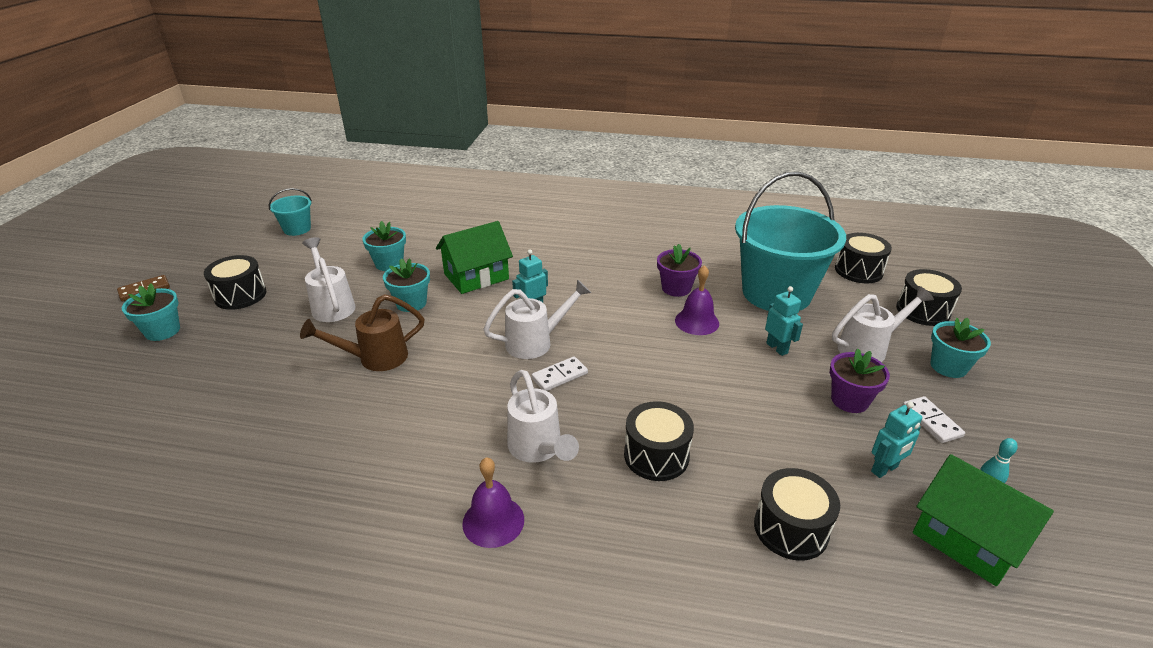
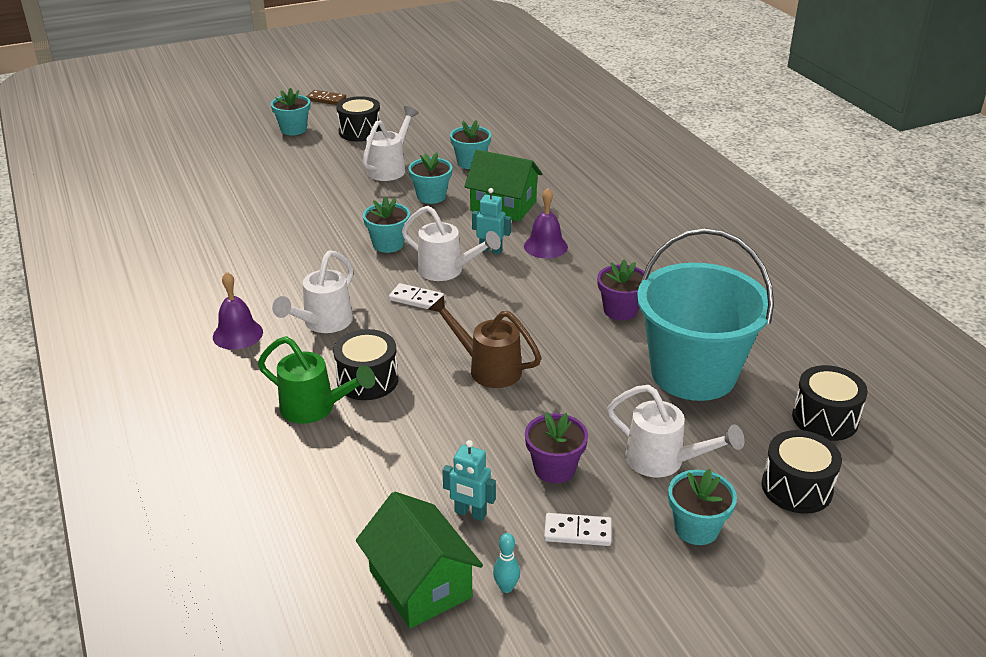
camera: 55 degrees right, 0 degrees up
turquoise bucket [269,188,312,236] -> none
brown watering can [300,294,425,371] -> brown watering can moved to [427,295,541,388]
purple bell [675,265,719,335] -> purple bell moved to [524,188,568,258]
black drum [754,468,840,561] -> none
turquoise robot [765,286,803,356] -> none
white domino [902,396,965,443] -> white domino turned 60 degrees clockwise [544,513,612,546]
green house [913,454,1054,586] -> green house turned 45 degrees counterclockwise [356,492,483,629]
none -> green watering can [258,336,375,424]
none -> turquoise flower pot [363,197,410,253]

